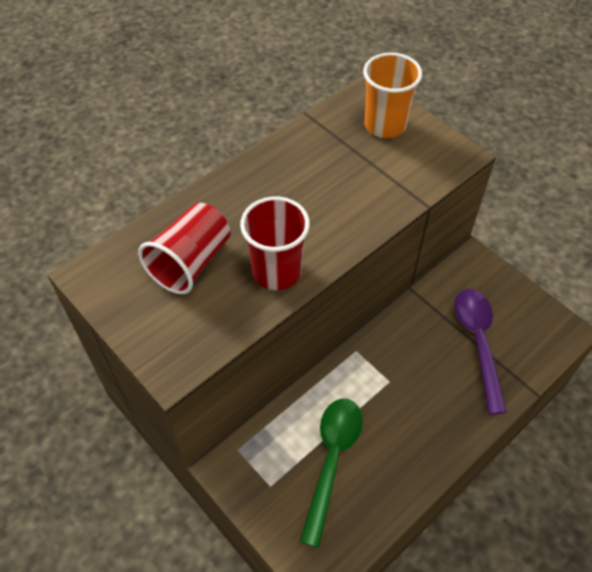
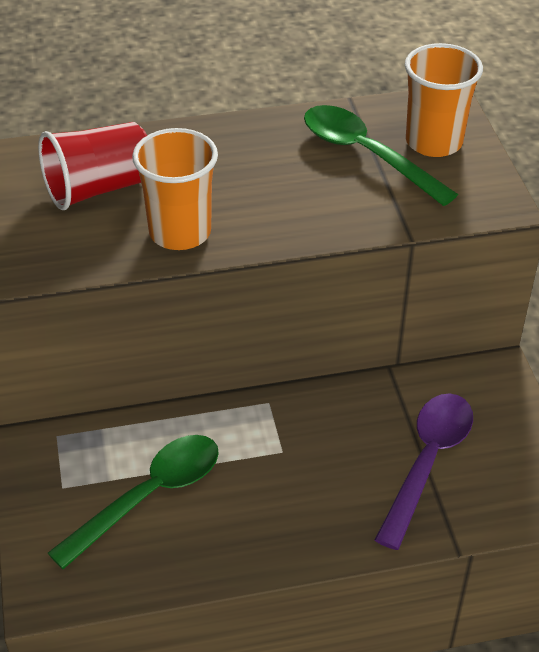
camera: 30 degrees right, 10 degrees down
red cup [240,197,310,290] -> orange cup [132,128,218,250]
none -> green spoon [304,105,458,206]

